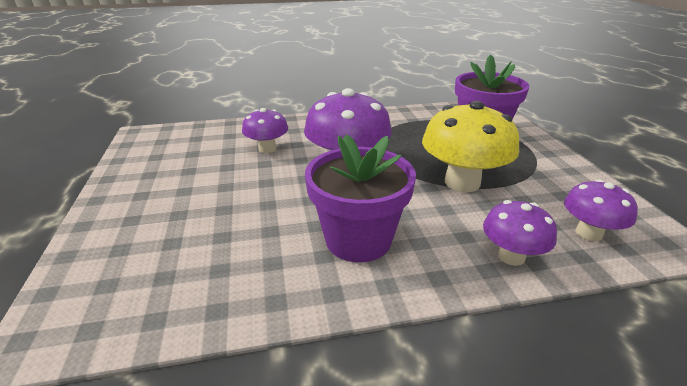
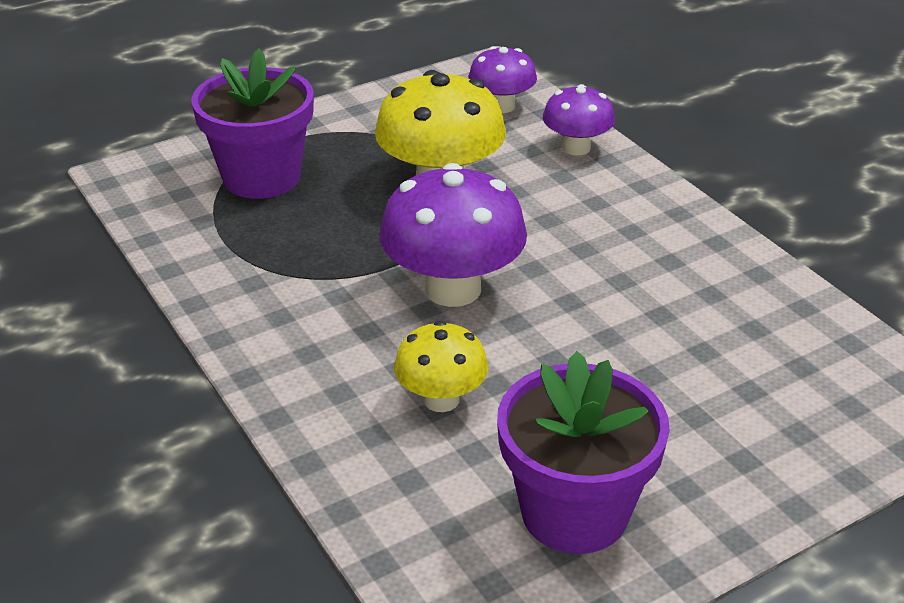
camera: 110 degrees left, 5 degrees up
purple mushroom [242,108,288,153] -> yellow mushroom [394,321,488,412]
purple flower pot [305,134,416,262] -> purple flower pot moved to [497,351,670,554]

